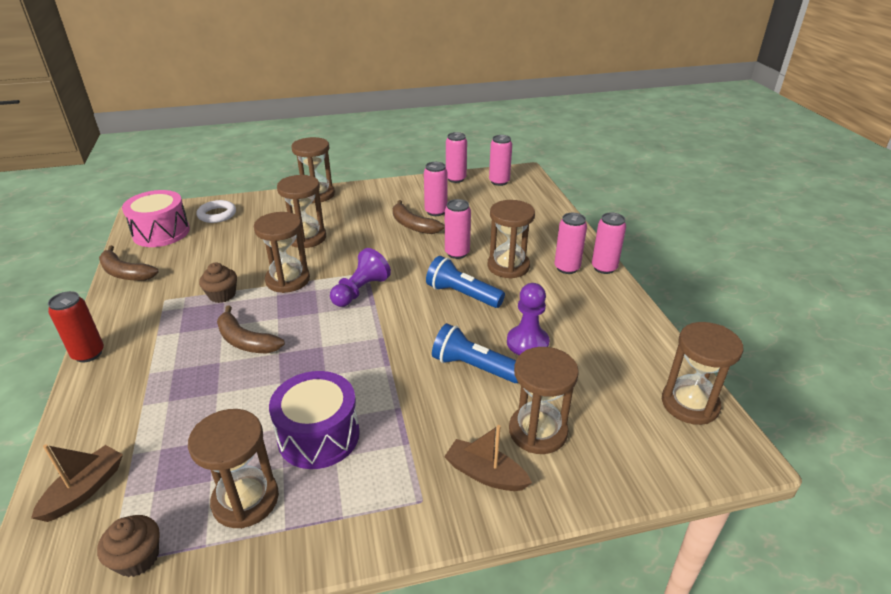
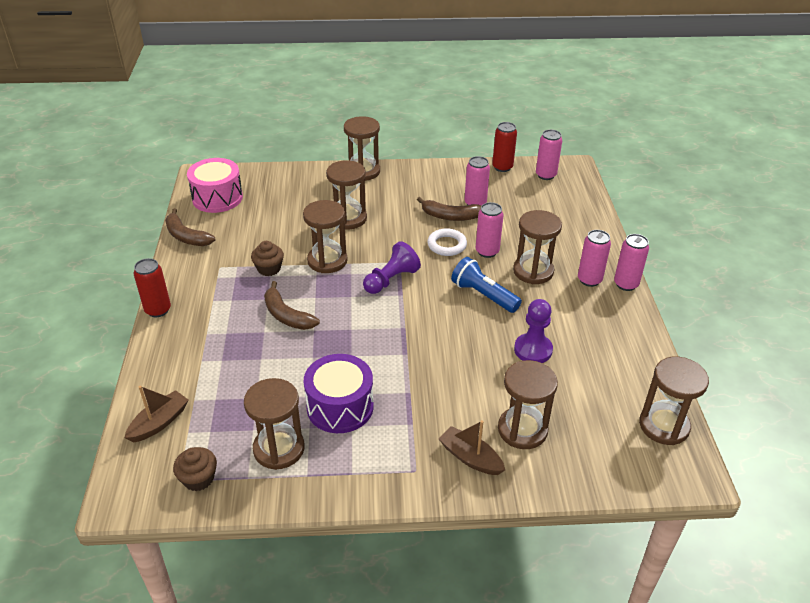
camera: 10 degrees right, 5 degrees up
white ring [196,200,236,223] -> white ring moved to [427,228,467,256]
brown banana [393,200,444,234] -> brown banana turned 45 degrees counterclockwise [417,197,481,221]
blue flashlight [432,323,518,383] -> none
pink can [446,132,467,183] -> red can [492,122,517,172]

